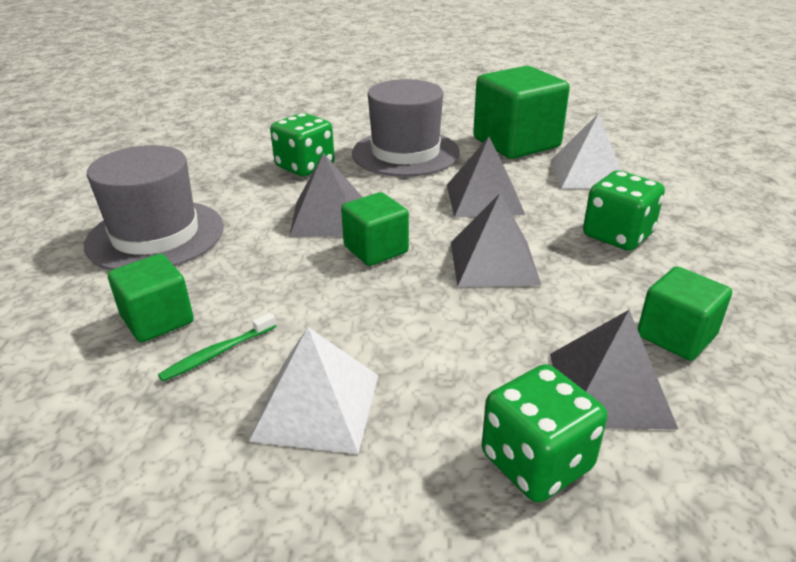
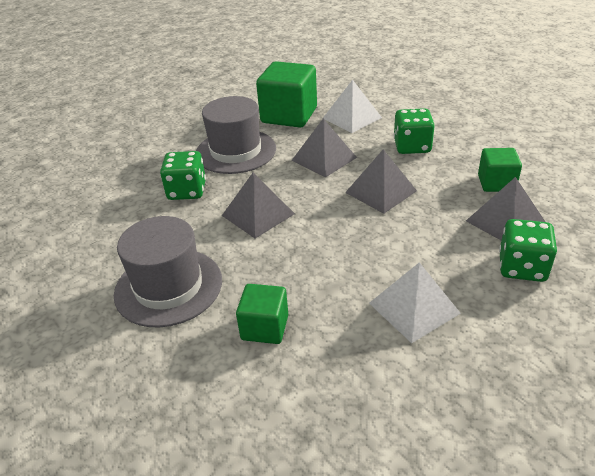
camera: 40 degrees left, 5 degrees up
green toothbrush [158,313,276,382] -> none
green cube [341,192,409,266] -> none

